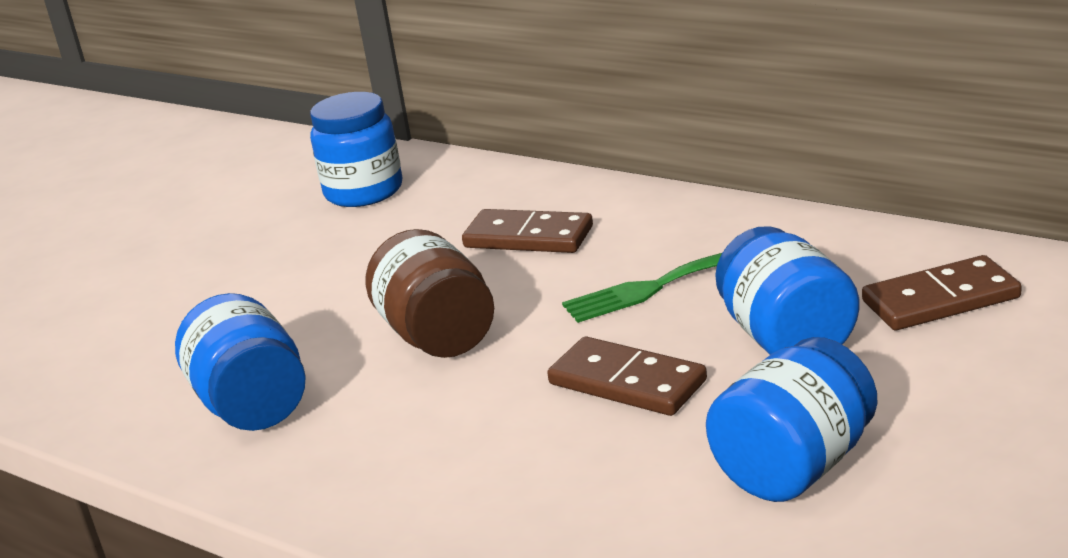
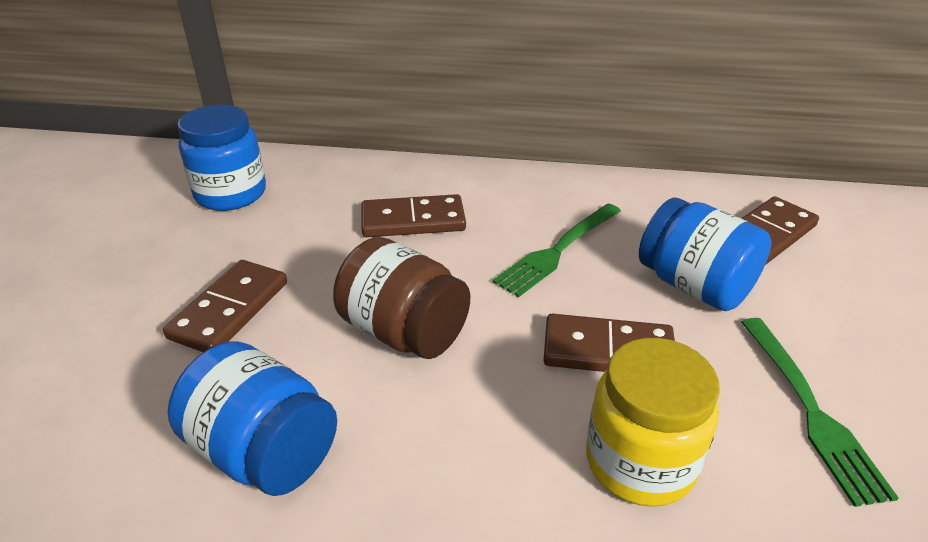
camera: 30 degrees left, 10 degrees up
blue jar [706,337,878,502] -> green fork [741,318,899,507]
none -> brown domino [163,260,287,352]
none -> yellow jar [586,338,720,507]

